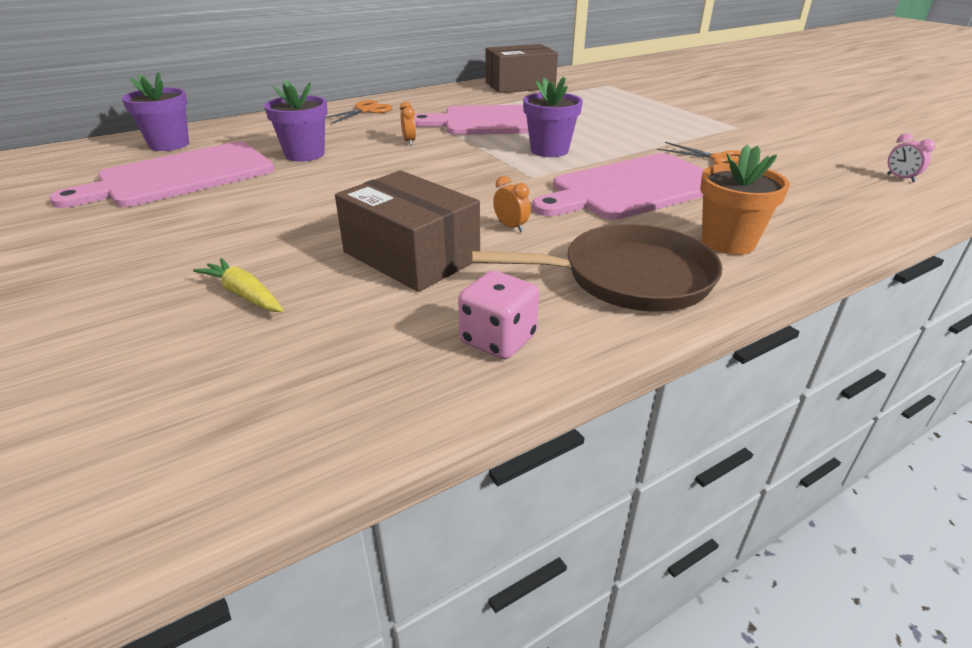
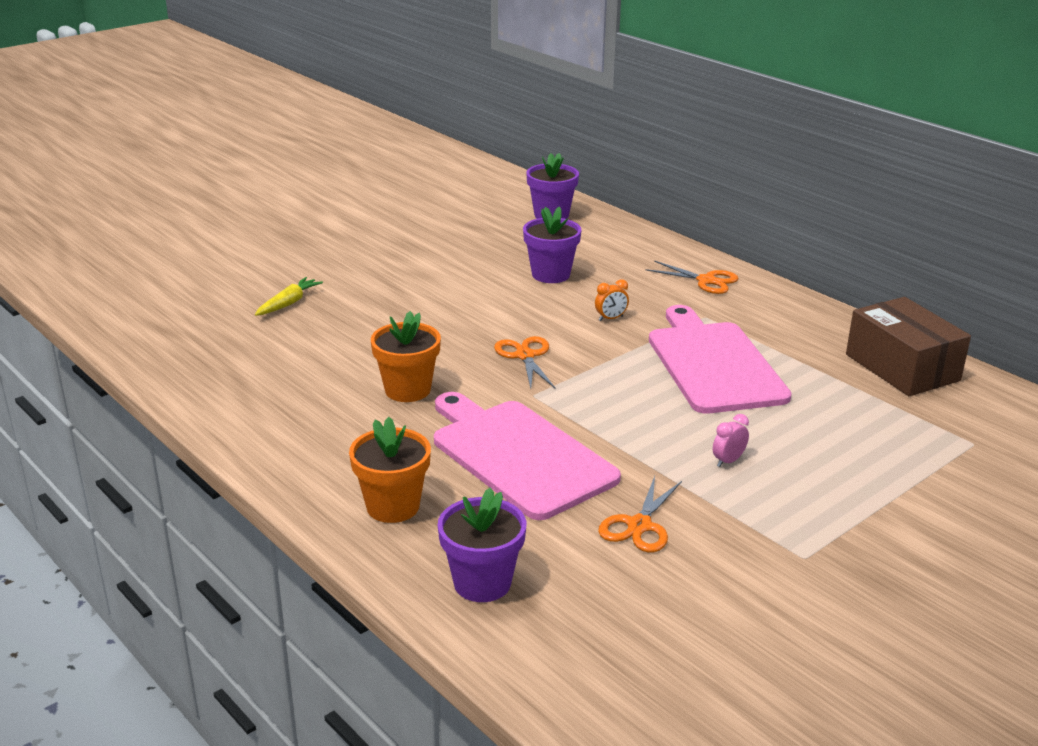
camera: 80 degrees right, 5 degrees down
pink cutting board [49,142,274,208] -> none
brown box [335,170,480,292] -> none
pink dice [458,270,539,359] -> none
brown pan [471,224,722,312] -> none
orange clock [493,176,531,232] -> orange flower pot [371,311,441,402]
purple flower pot [523,77,583,157] -> purple flower pot moved to [438,487,526,602]
pink clock [887,133,935,182] -> pink clock moved to [713,414,749,467]
none -> orange scissors [494,336,555,389]

